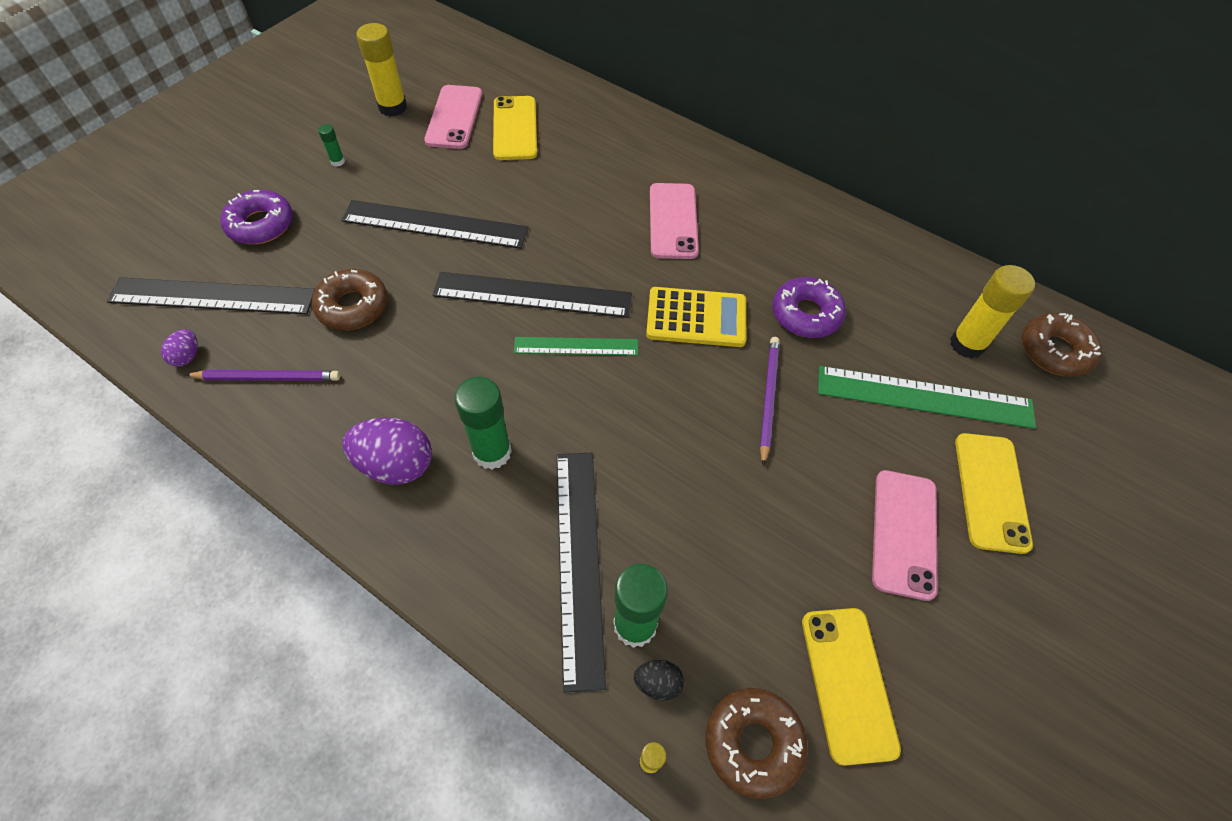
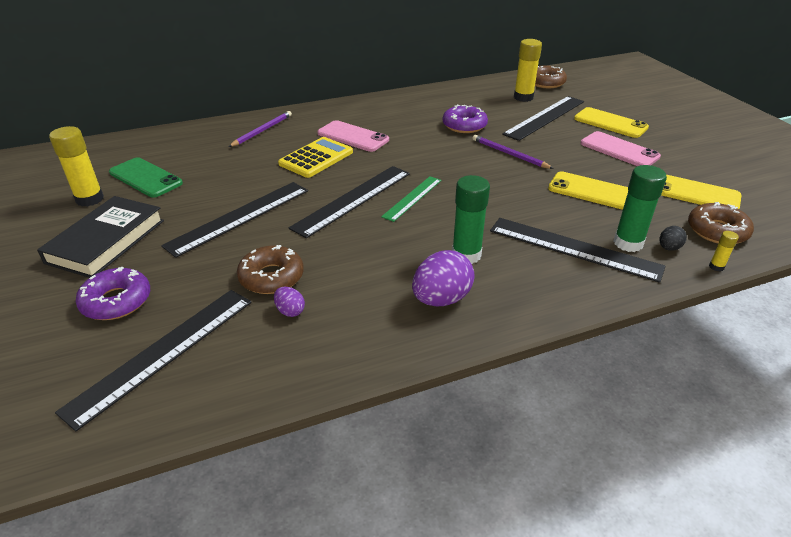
camera: 55 degrees left, 20 degrees down
purple egg [161,329,198,367] -> purple egg moved to [274,287,305,317]
purple pencil [186,370,340,381] -> purple pencil moved to [229,111,292,147]
green glue stick [318,124,345,166] -> black book [37,196,164,278]
pink phone [424,85,482,149] -> green phone [109,157,183,198]
yellow phone [493,96,537,160] -> yellow phone moved to [548,171,628,210]
yellow calculator [646,287,746,347] -> yellow calculator moved to [278,137,353,178]
green ruler [818,366,1036,429] -> black ruler [502,96,584,141]

